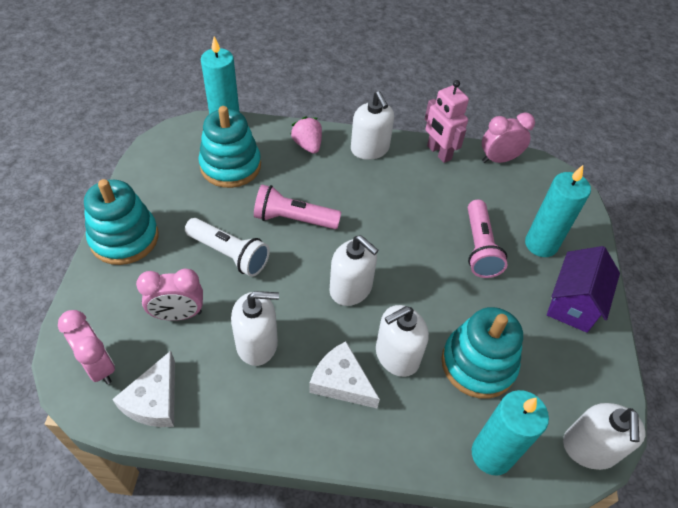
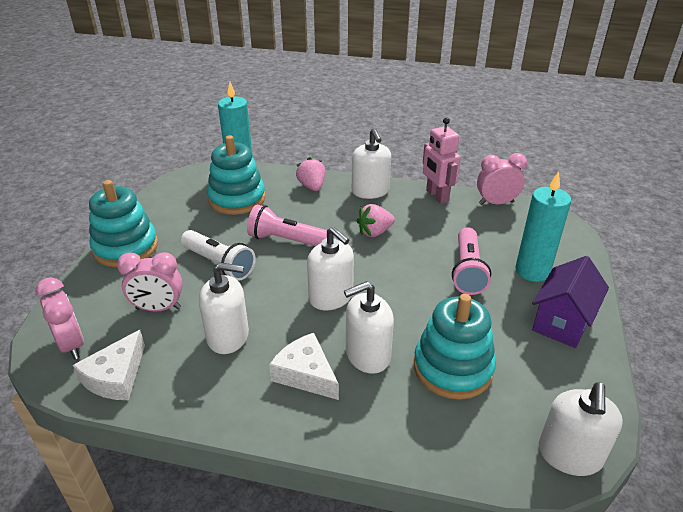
camera: 10 degrees right, 15 degrees down
turquoise candle [472,390,549,475] -> none
none -> pink strawberry [357,204,395,237]

